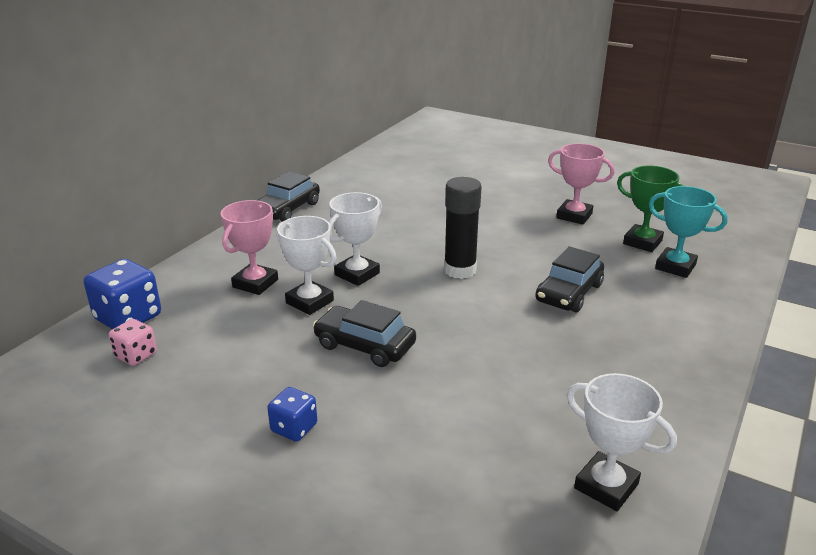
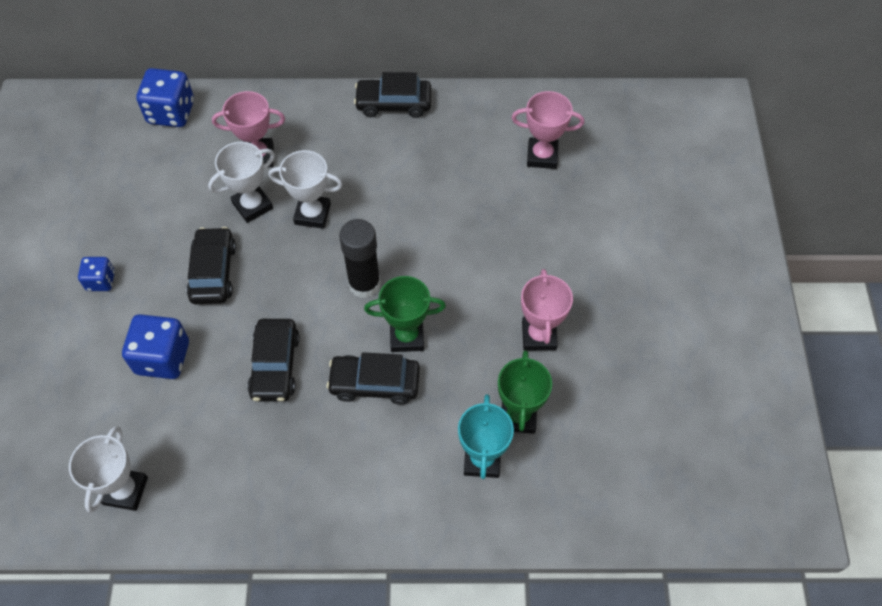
camera: 60 degrees right, 30 degrees up
pink dice [109,319,157,366] -> none
white trophy [276,216,337,315] -> white trophy turned 45 degrees clockwise [208,142,275,223]
none -> blue dice [122,314,189,379]
none -> black car [247,319,300,402]
none -> green trophy [364,276,446,352]
none -> pink trophy [512,91,584,169]

